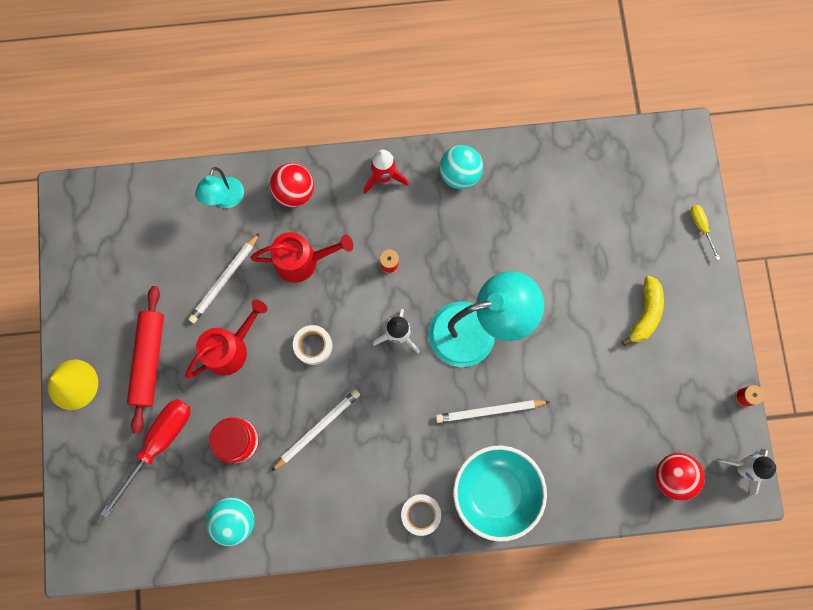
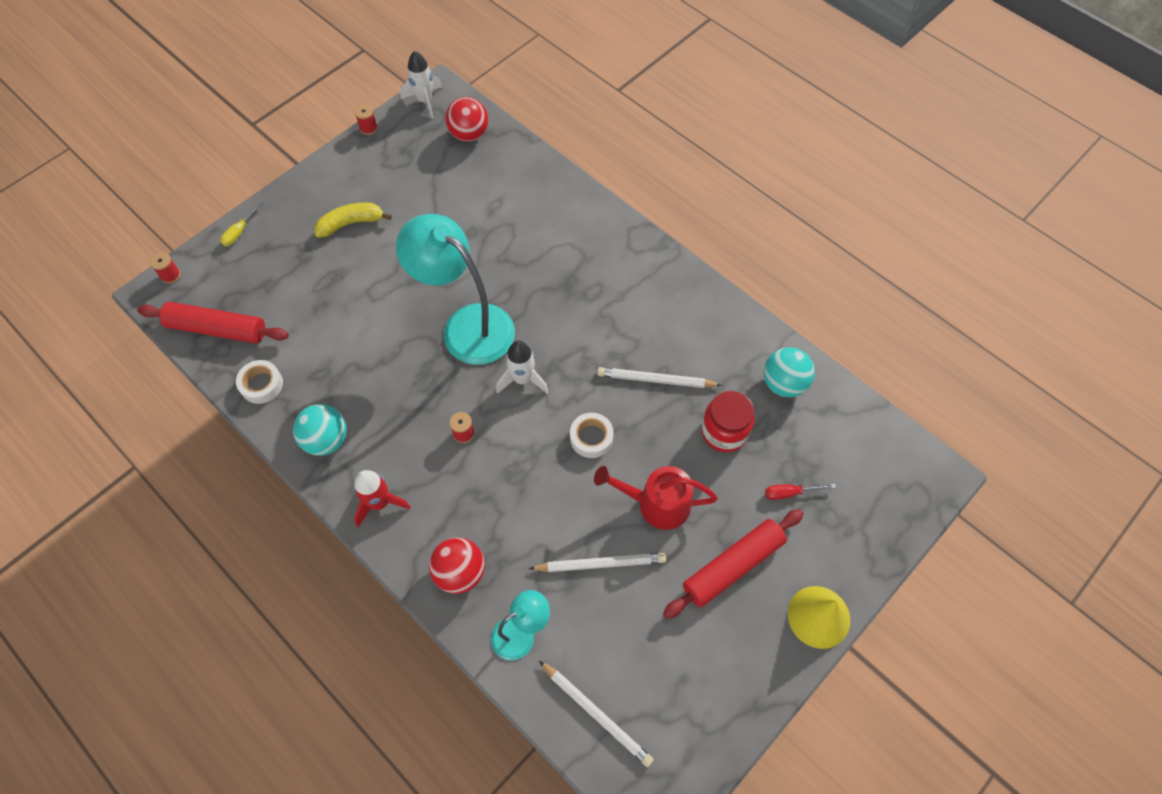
camera: 130 degrees left, 15 degrees down
red screwdriver [101,399,190,518] -> red screwdriver [765,484,836,500], size x0.47
red watering can [250,232,353,283] -> none
white tape [401,494,441,536] -> white tape moved to [236,360,283,404]
white pencil [436,400,550,423] -> white pencil moved to [539,661,654,767]
turquoise bowl [453,446,547,541] -> none
none -> red rolling pin [137,302,289,343]
none -> red spool [150,253,181,284]

